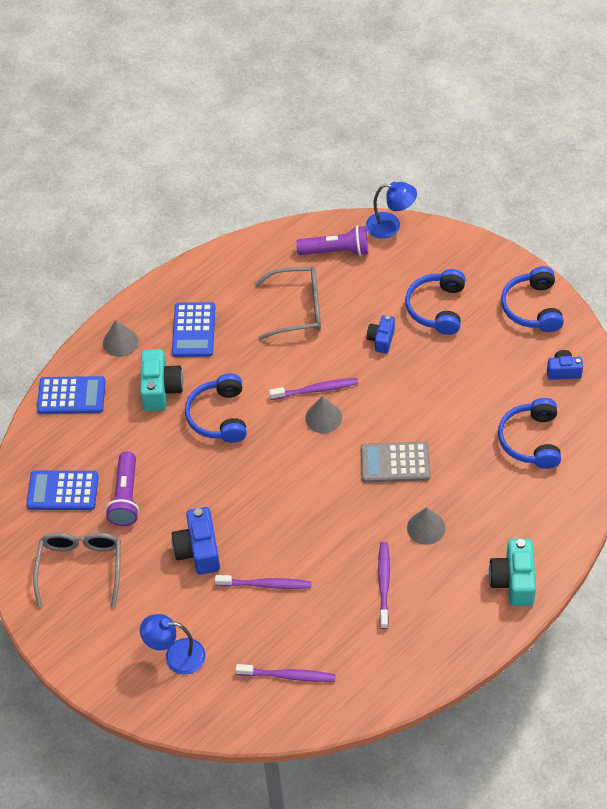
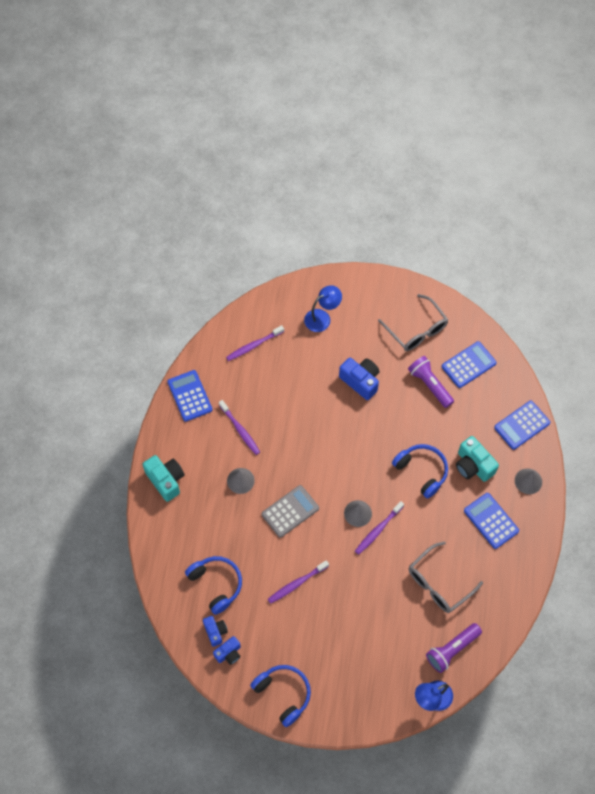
camera: 140 degrees right, 10 degrees up
purple toothbrush [215,575,312,589] -> purple toothbrush moved to [268,560,329,604]
blue camera [367,315,395,353] -> blue camera moved to [203,616,228,647]
blue headphones [405,269,465,335] -> none
none -> blue calculator [167,370,213,422]

